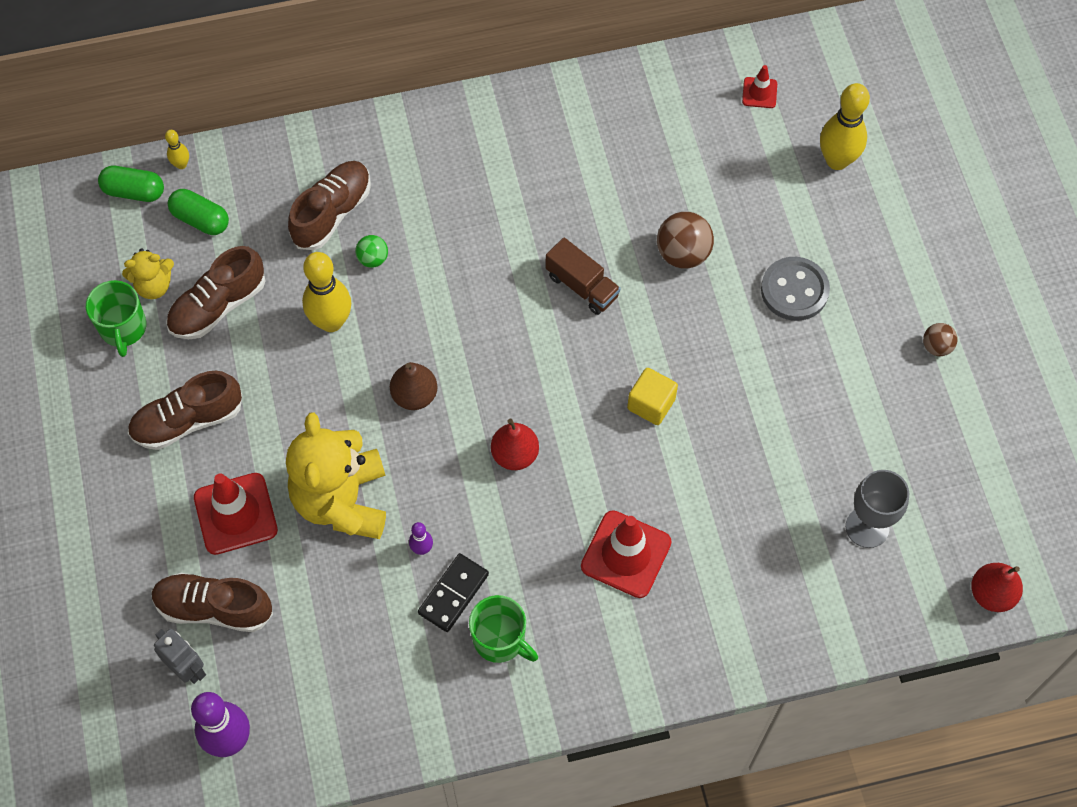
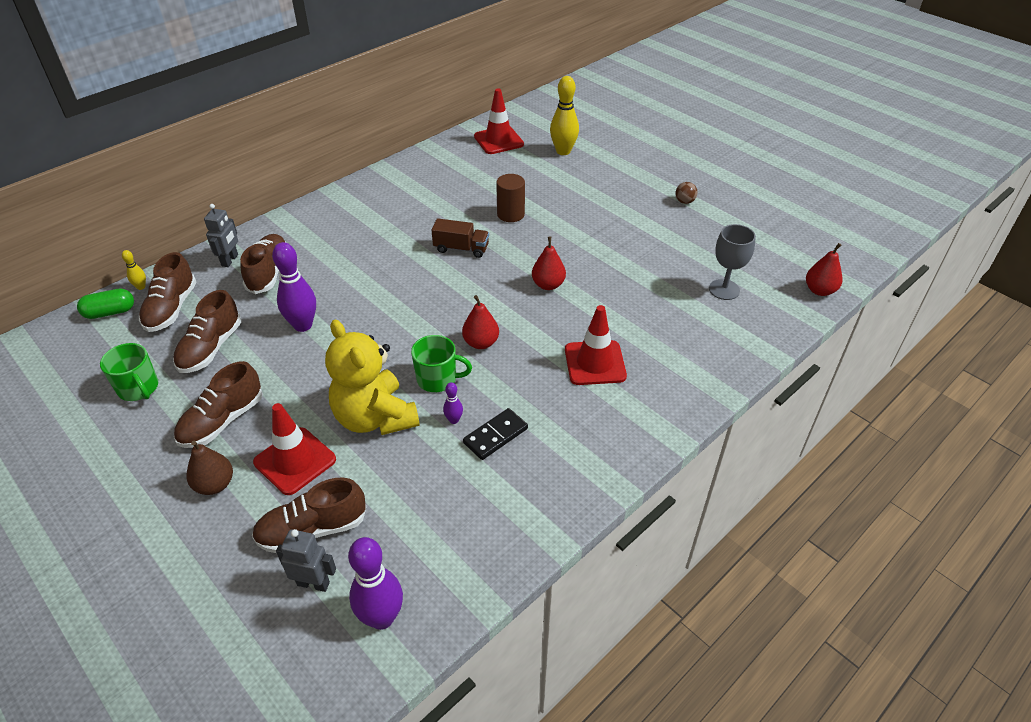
camera: 30 degrees left, 20 degrees down
yellow teddy bear [122,248,174,299] -> none
green capsule [168,189,229,235] -> brown shoe [139,252,196,332]
yellow bowling pin [302,252,351,332] -> purple bowling pin [272,242,316,332]
green ball [355,235,388,268] -> none
brown pear [390,362,437,410] -> brown pear moved to [187,441,233,495]
black domino [418,553,489,632] -> black domino turned 45 degrees clockwise [463,408,528,460]
green mug [469,595,538,663] -> green mug moved to [411,335,472,392]
yellow cube [627,368,678,425] -> red pear [532,236,566,290]
brown ball [657,212,714,268] -> brown cylinder [496,174,525,222]
red traffic cone [742,65,777,108] -> red traffic cone [474,89,524,154], size x1.94
grey button [761,257,830,321] -> none
none -> grey robot [204,204,238,267]

